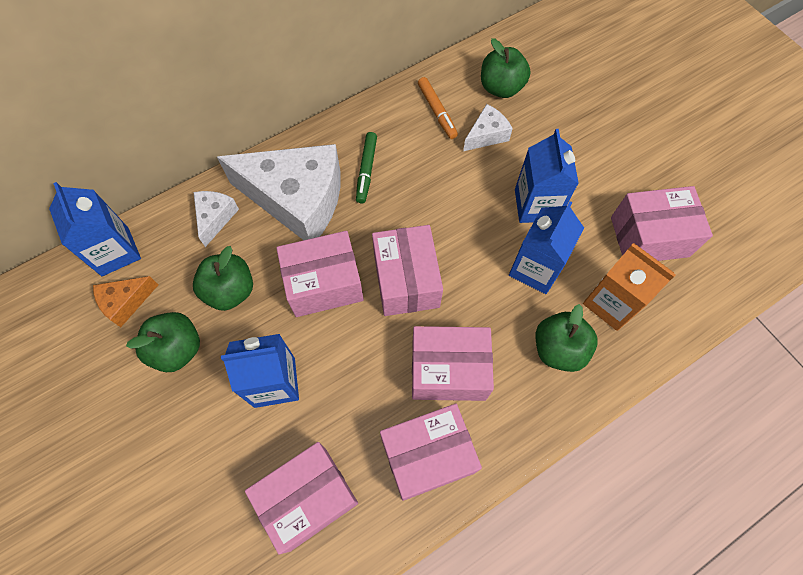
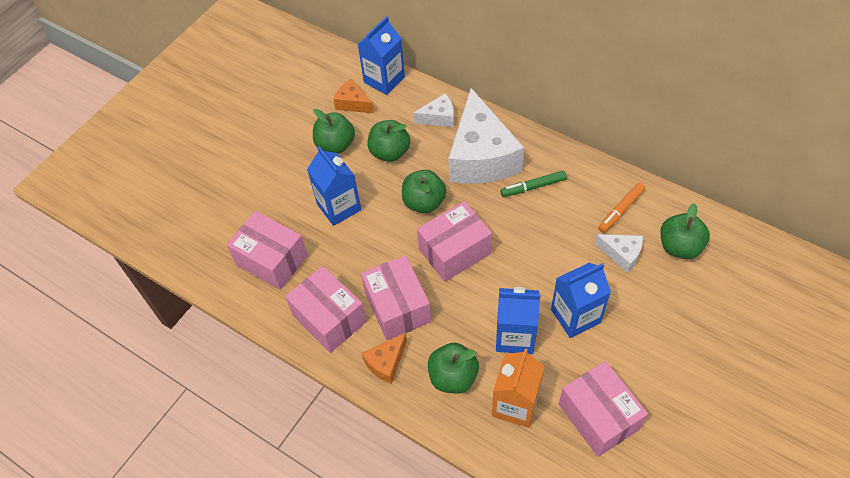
camera: 70 degrees right, 10 degrees down
pink box [276,231,364,317] -> green apple [402,170,446,213]
none -> orange cheese [362,333,407,384]

